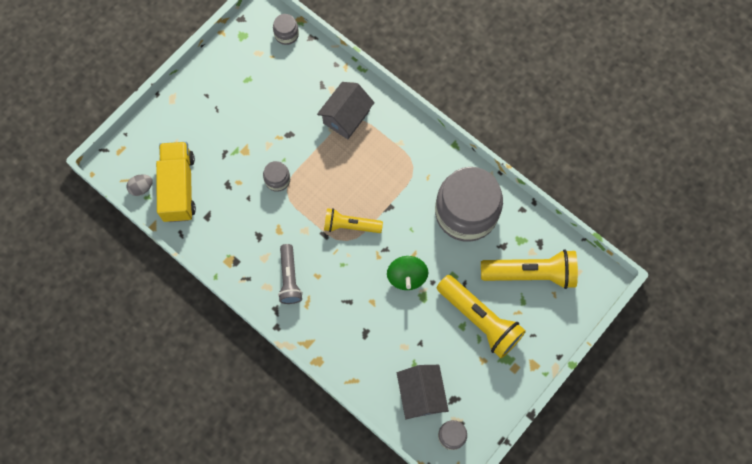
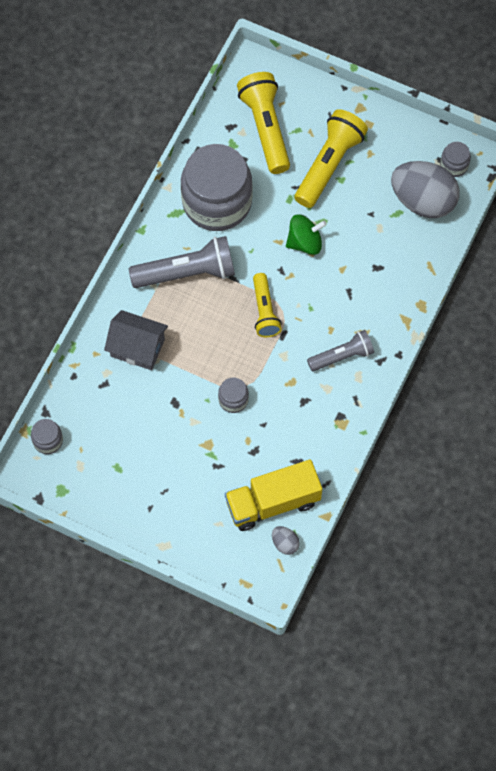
camera: 105 degrees left, 5 degrees down
grey house [397,365,449,420] -> grey egg [391,161,459,218]
none -> grey flashlight [129,236,235,288]

